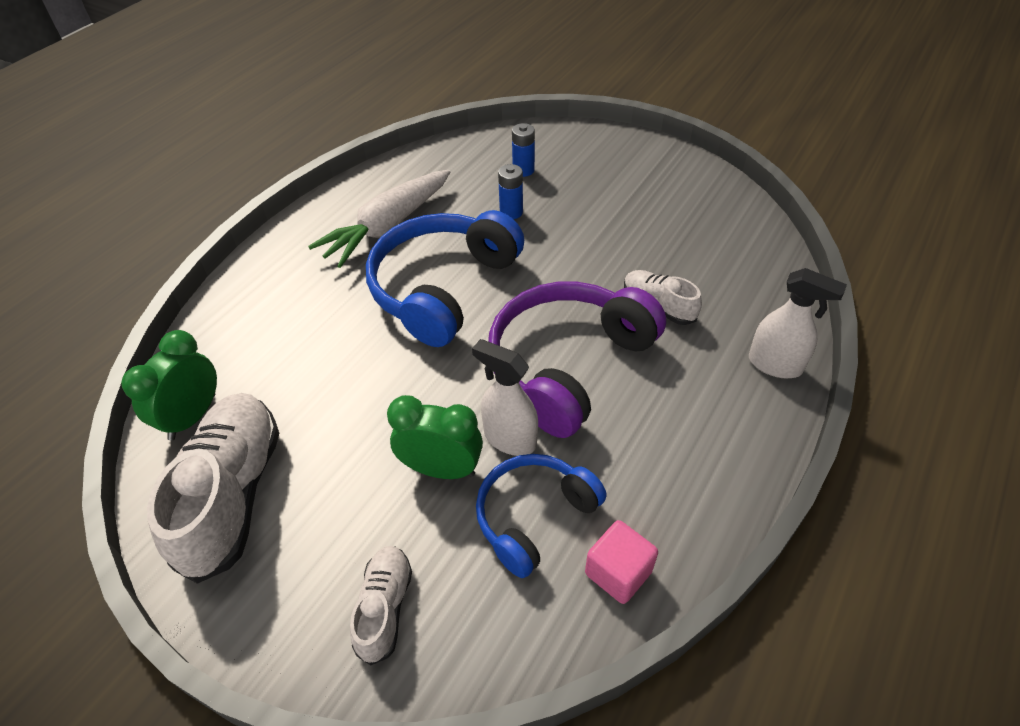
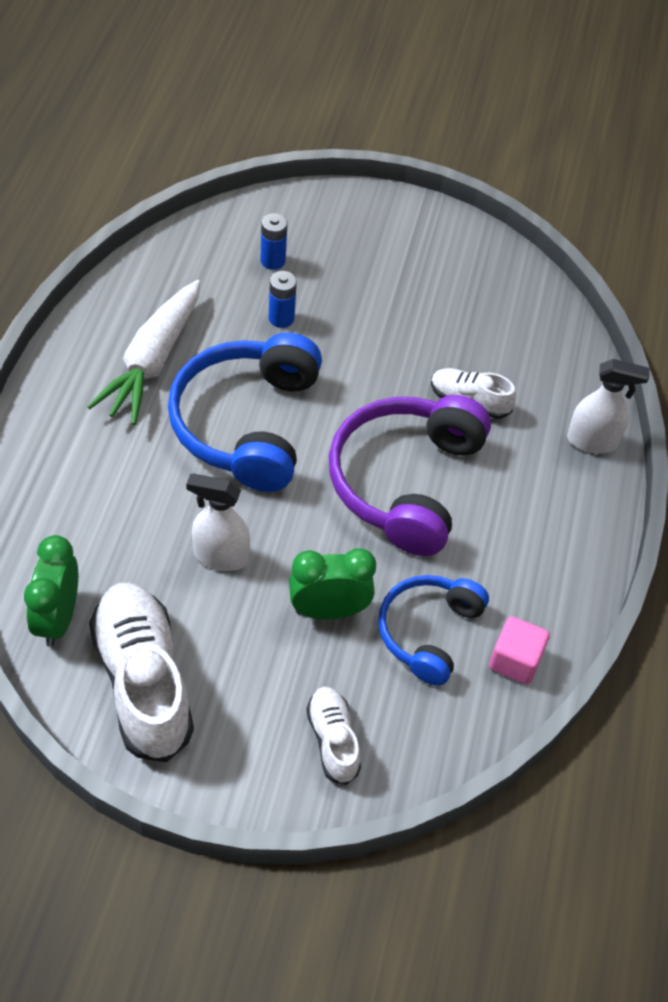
camera: 25 degrees left, 5 degrees up
white spray bottle [472,339,538,456] -> white spray bottle moved to [186,474,250,571]

